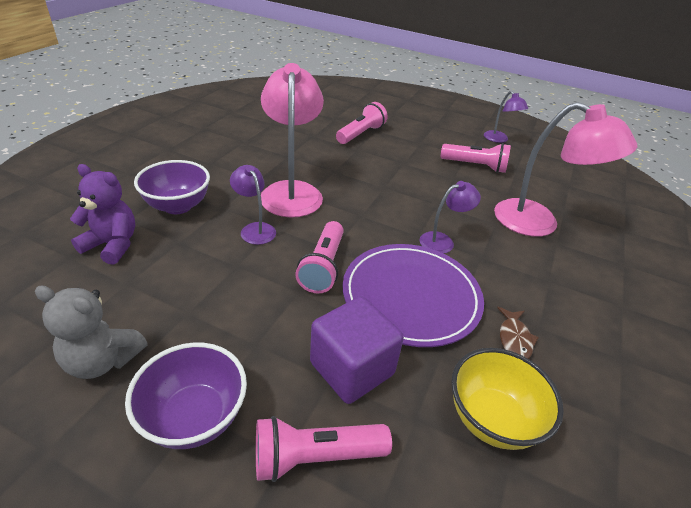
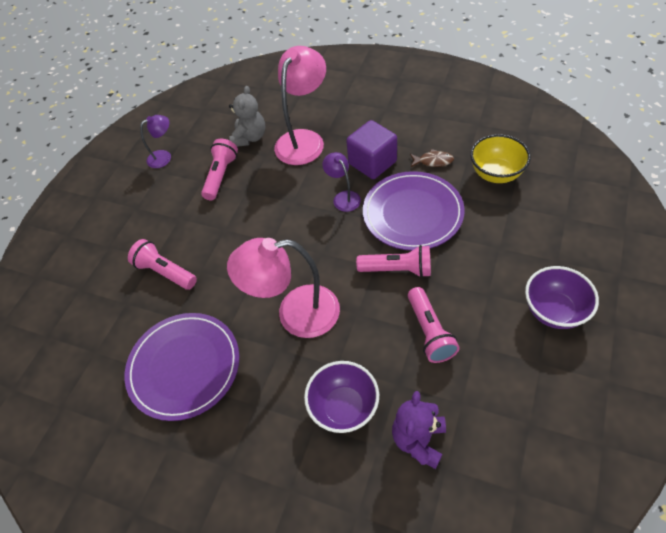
camera: 85 degrees left, 15 degrees up
grey teddy bear [35,285,148,379] -> grey teddy bear moved to [229,86,265,147]
purple lamp [230,165,276,245] -> none
pink flashlight [256,416,392,482] -> pink flashlight moved to [408,287,460,363]
purple cube [310,296,404,404] -> purple cube moved to [346,120,397,179]
none -> purple plate [125,313,239,421]

